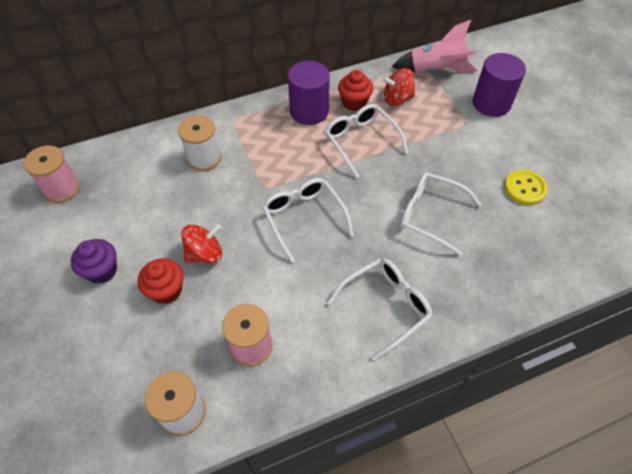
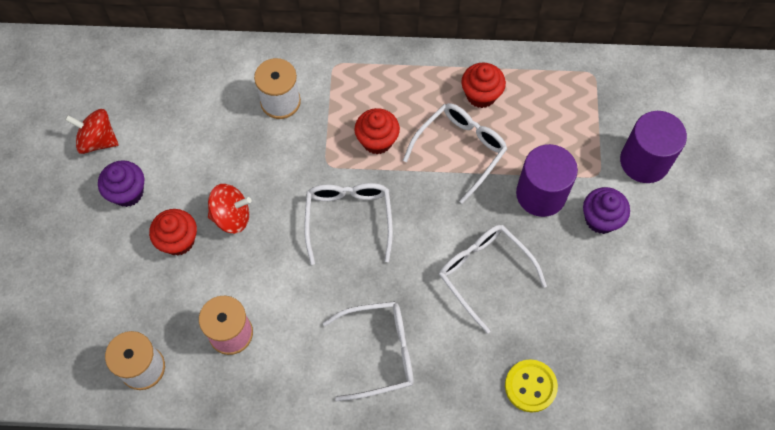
camera: 25 degrees right, 10 degrees up
pink spool [24,145,80,203] -> none
purple cylinder [288,61,330,125] -> purple cylinder moved to [516,144,578,217]
white glasses [325,104,408,178] -> white glasses turned 45 degrees clockwise [403,103,507,204]
red spinning top [382,68,415,106] -> red spinning top moved to [65,109,119,154]
pink rocket [392,20,478,73] -> none
yellow button [504,170,548,205] -> yellow button moved to [505,359,558,413]
none -> red cupcake [355,108,400,154]
none -> purple cupcake [583,187,630,234]

